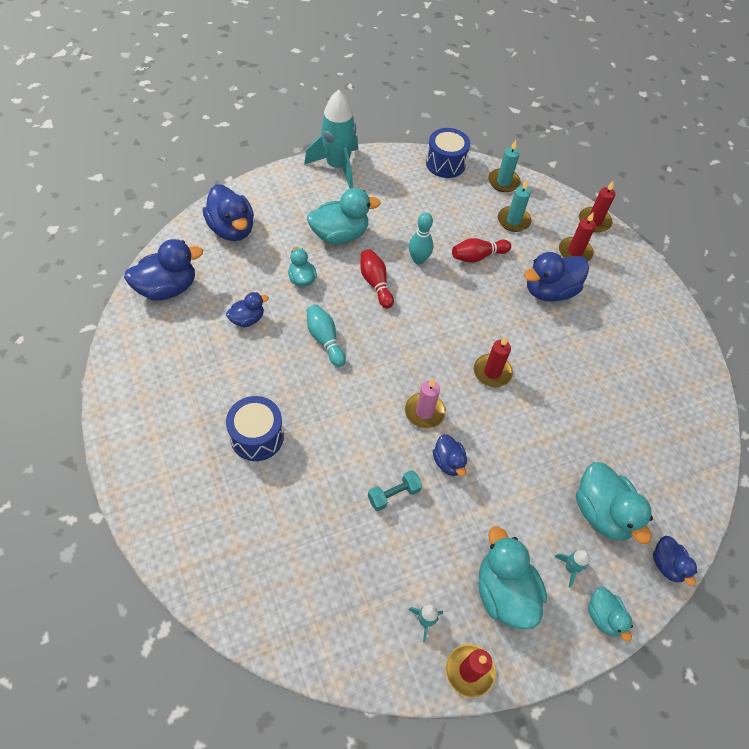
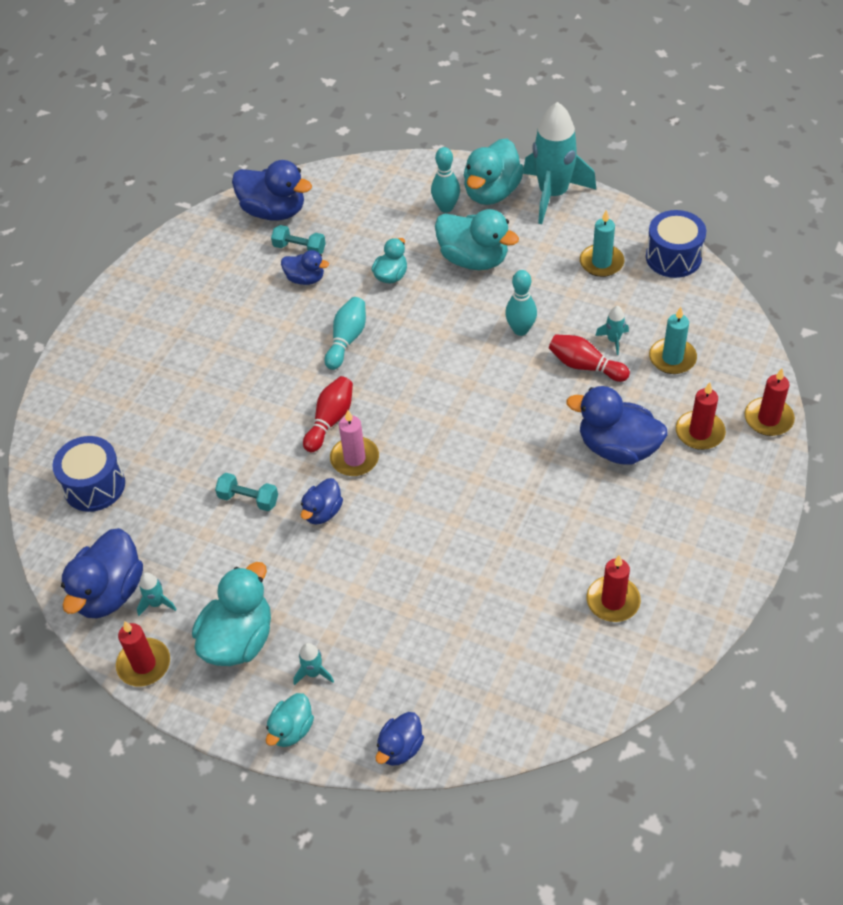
camera: 55 degrees right, 5 degrees down
blue duck [203,184,254,241] -> blue duck moved to [61,528,143,618]
blue drum [226,396,284,461] -> blue drum moved to [52,436,125,512]
red bowling pin [360,249,394,309] -> red bowling pin moved to [303,376,353,452]
red candle [474,337,513,387] -> red candle moved to [587,555,641,622]
turquoise candle [488,140,521,192] -> turquoise candle moved to [580,210,625,277]
turquoise duck [576,462,653,544] -> turquoise duck moved to [464,138,524,205]
none -> turquoise dumbbell [271,225,326,254]
none -> turquoise bowling pin [431,147,460,213]
none -> turquoise rocket [595,306,629,355]

